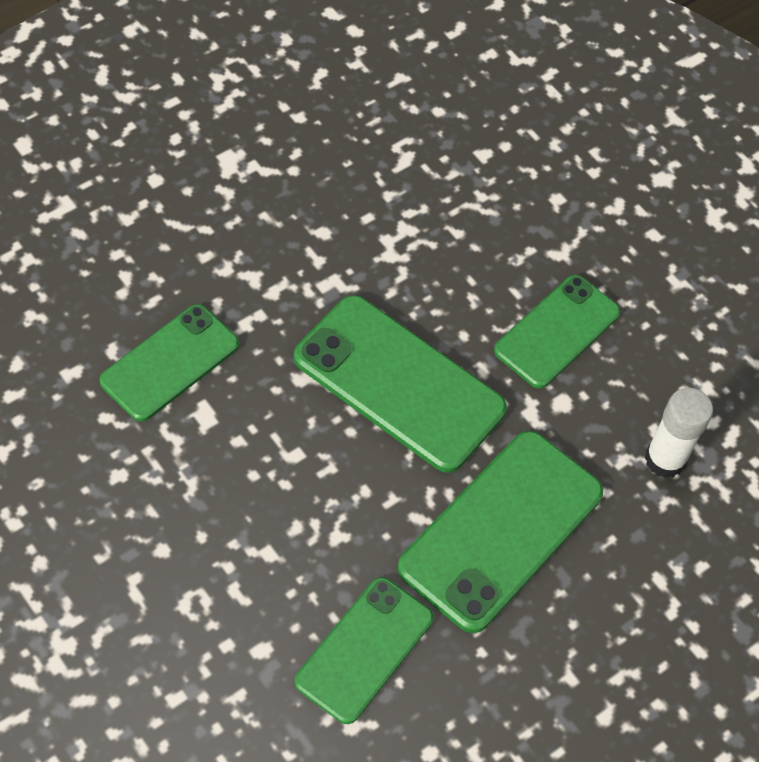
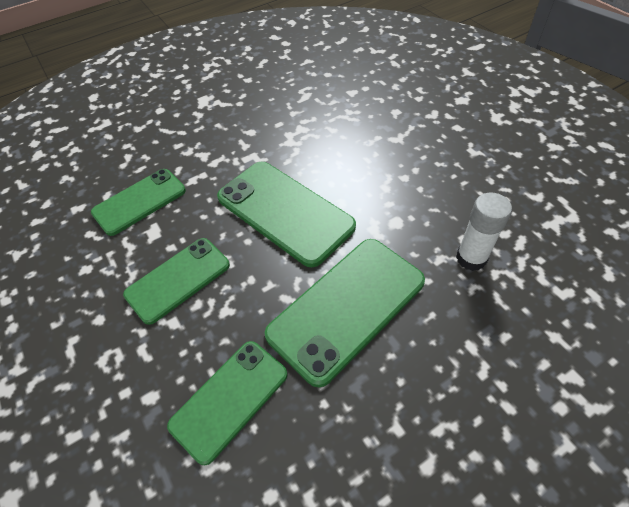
camera: 15 degrees right, 5 degrees down
green phone [494,275,620,389] -> green phone moved to [123,238,230,325]

